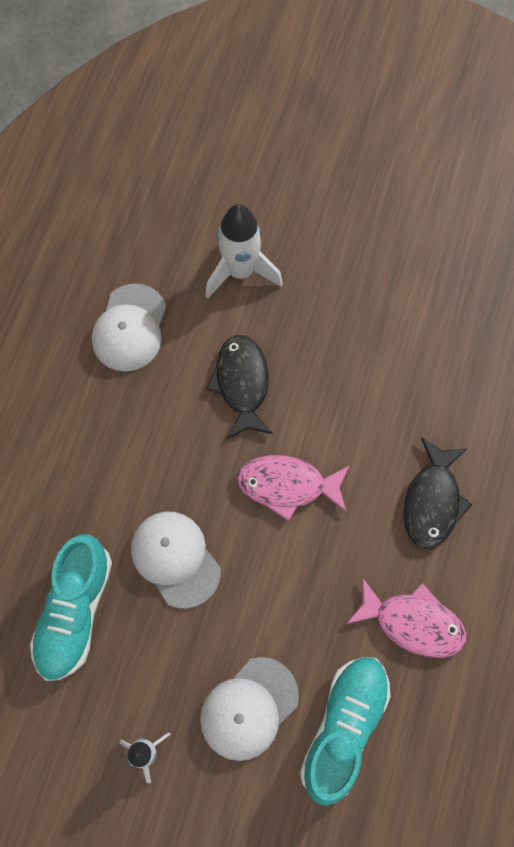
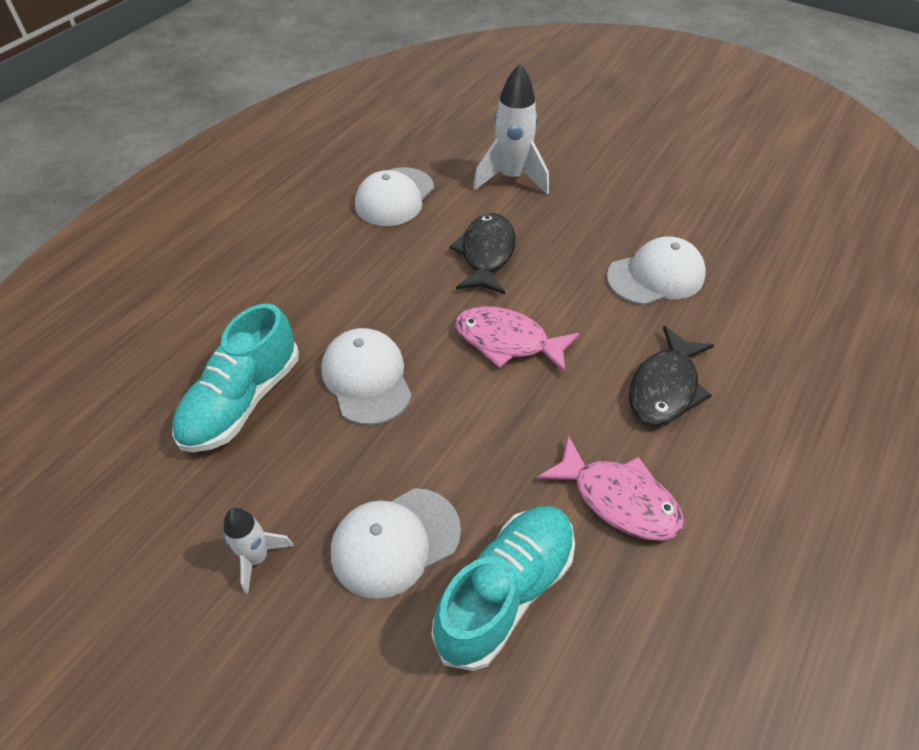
camera: 15 degrees right, 20 degrees down
none -> white cap [607,236,706,305]

